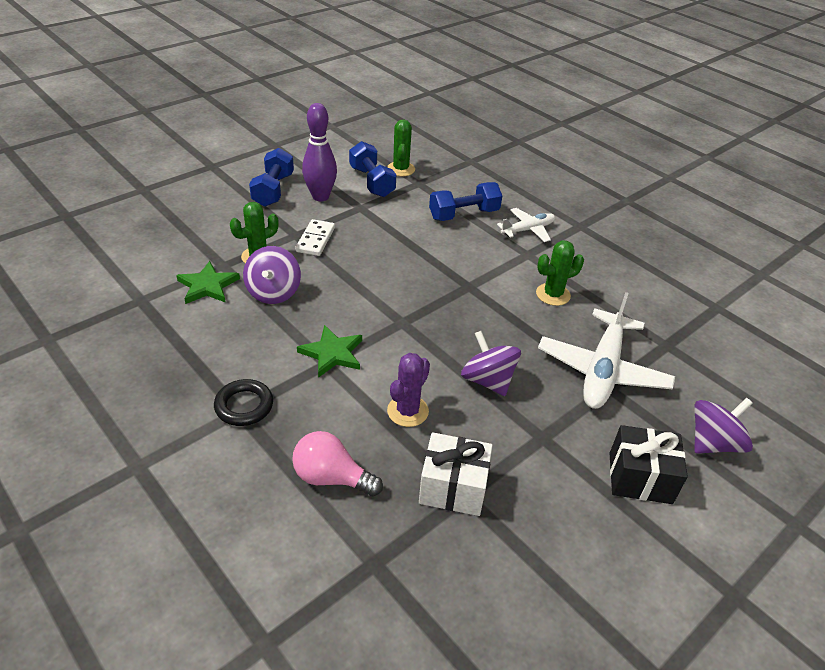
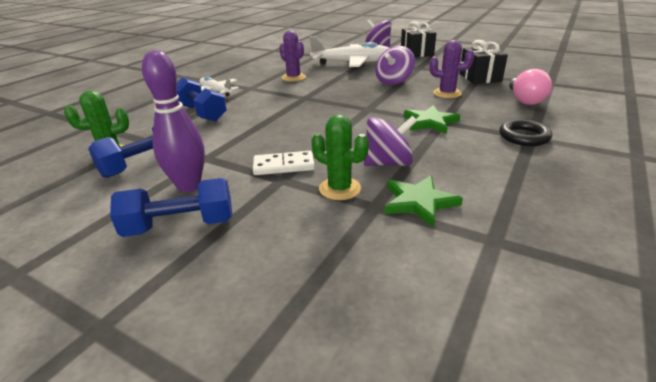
camera: 105 degrees left, 10 degrees down
white gift [419,432,493,516] -> black gift [459,40,508,84]
green cactus [536,240,584,306] -> purple cactus [279,31,306,82]

